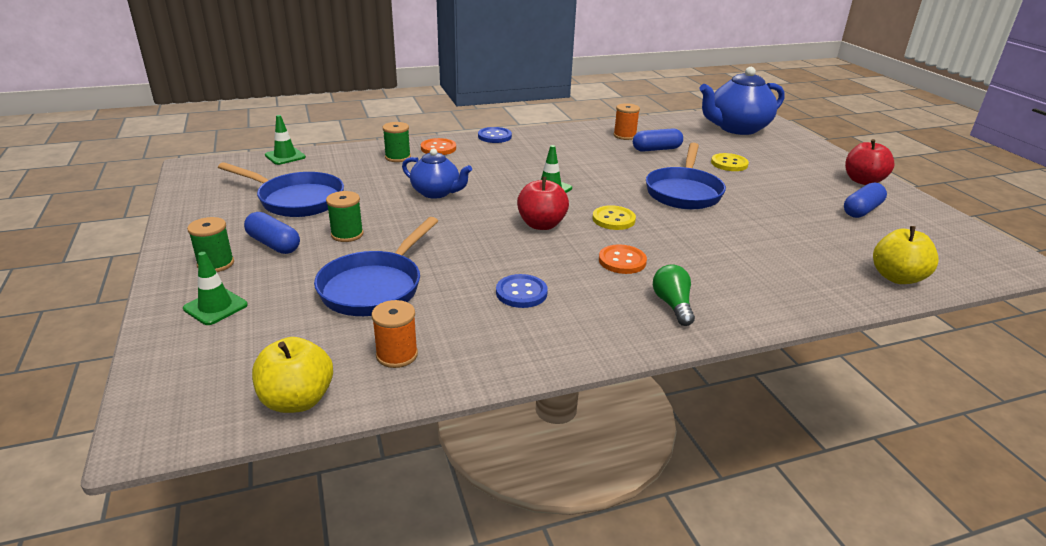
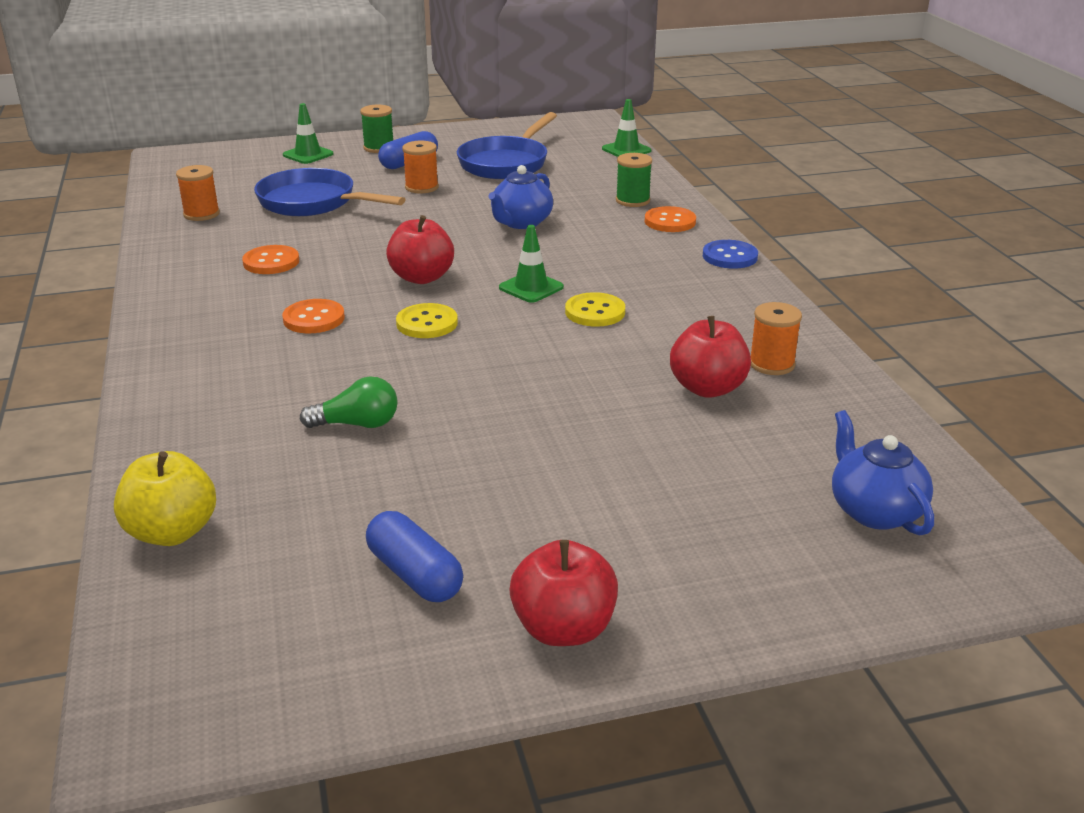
camera: 95 degrees right, 0 degrees up
yellow apple [252,337,333,413] -> none
green spool [326,191,364,242] -> orange spool [402,141,439,193]
blue button [496,274,548,308] -> orange button [242,245,299,274]
blue capsule [633,128,683,152] -> red apple [670,316,751,398]
blue pan [646,143,726,210] -> none
green light bulb [653,264,695,326] -> green light bulb moved to [300,376,398,428]
blue teapot [699,67,785,135] -> blue teapot [832,410,934,536], size x0.60
yellow button [711,153,749,171] -> yellow button moved to [565,292,625,327]

